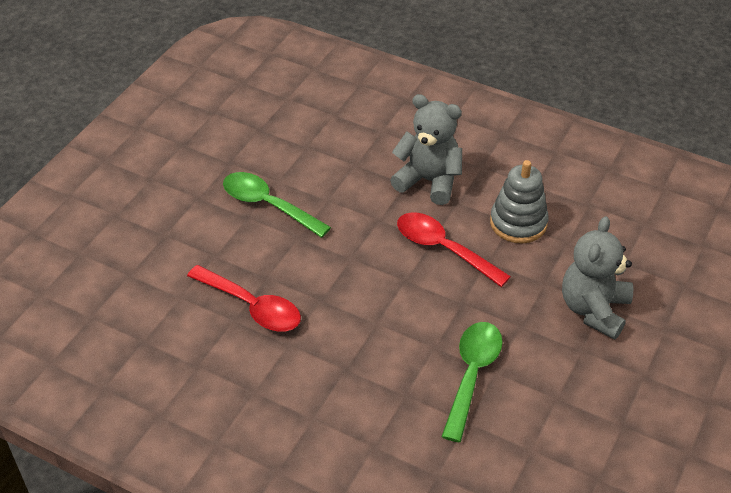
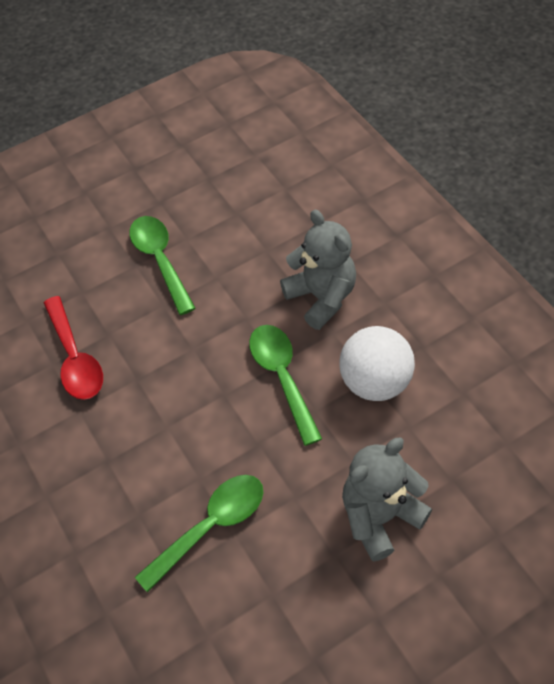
camera: 35 degrees right, 10 degrees up
red spoon [397,212,511,287] -> green spoon [249,325,322,446]
grey stacking toy [490,160,549,244] -> white ball [339,326,415,401]

